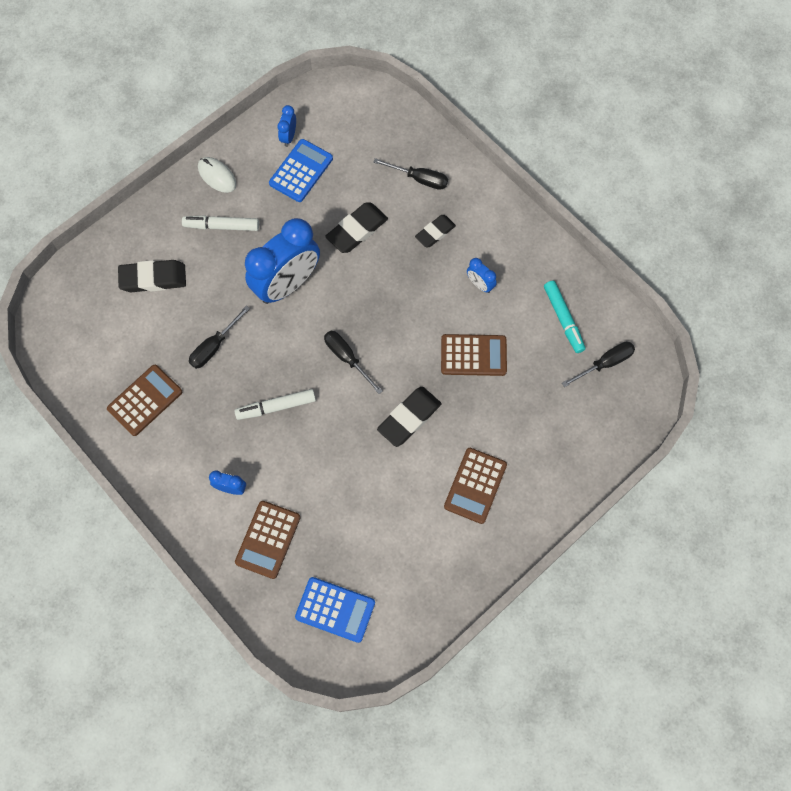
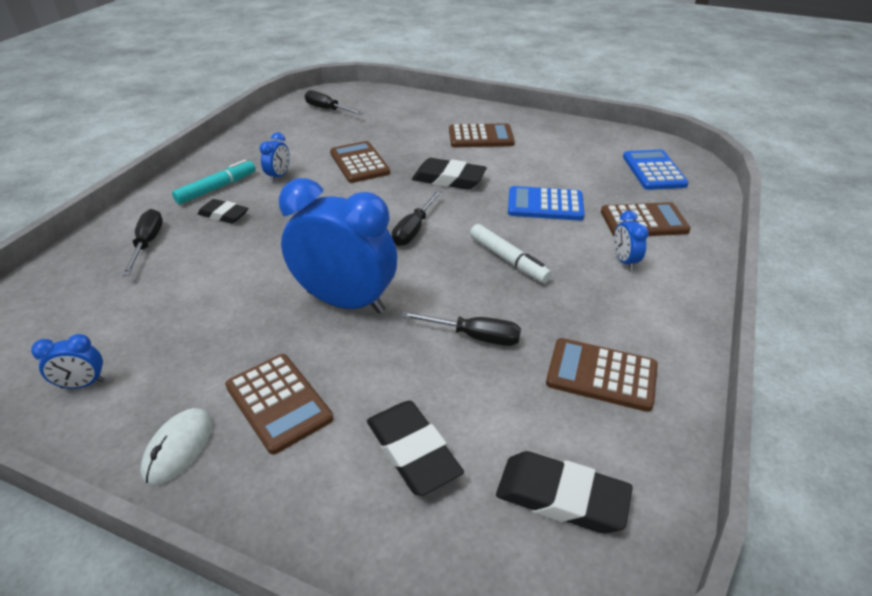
camera: 115 degrees left, 30 degrees down
white marker [182,215,259,231] -> brown calculator [225,354,333,454]
blue calculator [269,139,333,202] -> blue calculator moved to [508,186,585,221]
black eraser [325,203,388,253] -> black eraser moved to [496,451,633,534]
turquoise marker [544,281,586,353] -> turquoise marker moved to [172,159,256,204]

